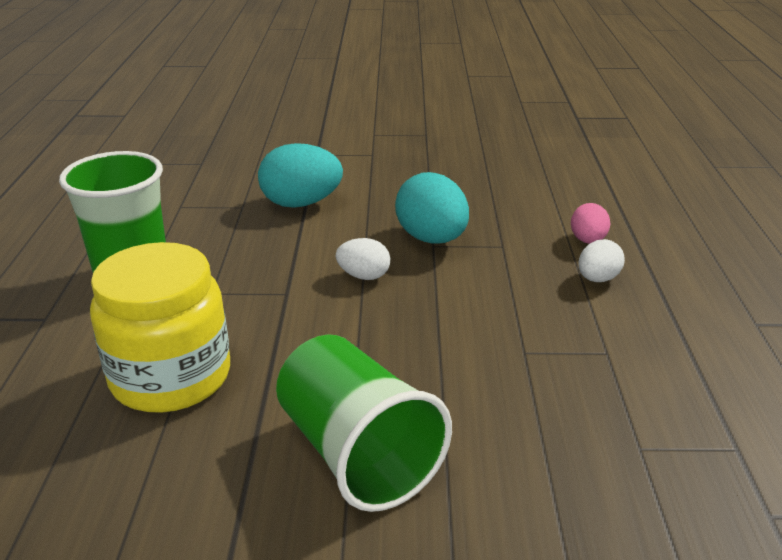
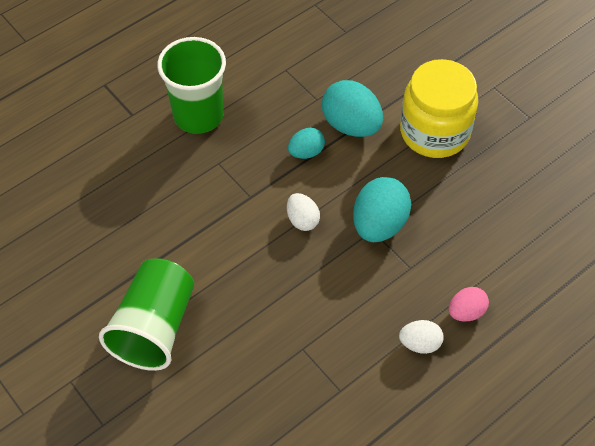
camera: 50 degrees right, 25 degrees up
yellow jar [90,242,230,413] -> yellow jar moved to [400,59,478,158]
none -> turquoise egg [288,128,325,159]

